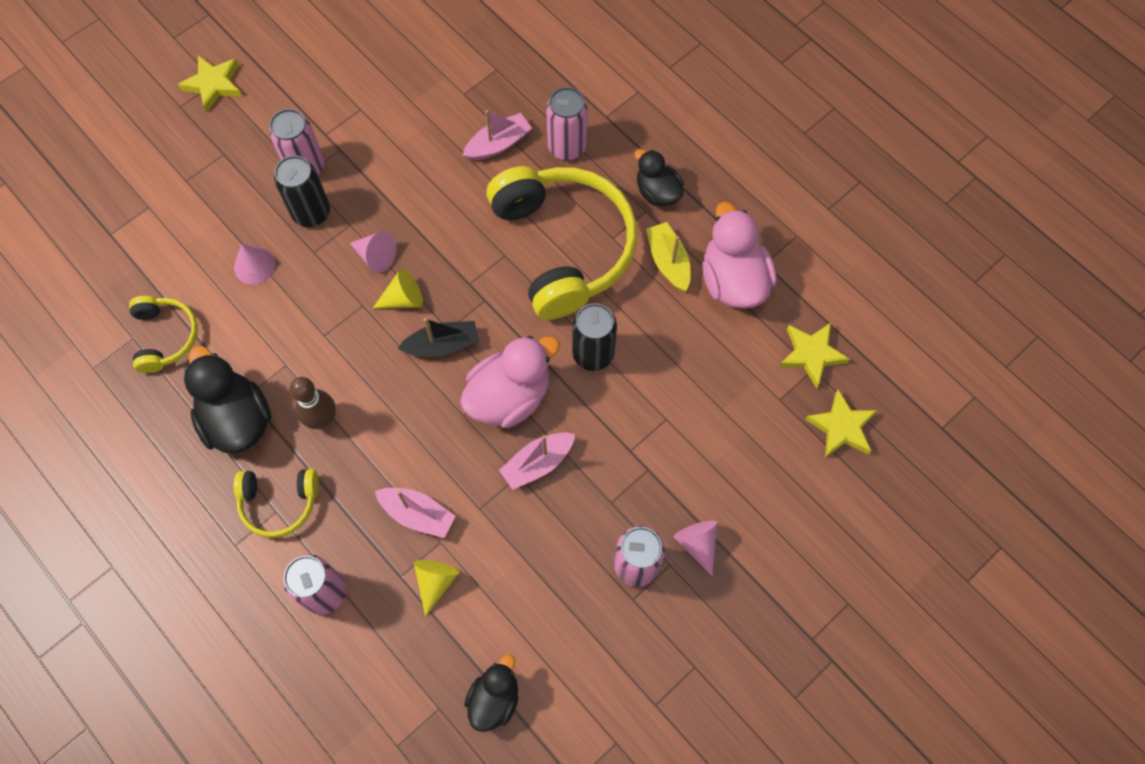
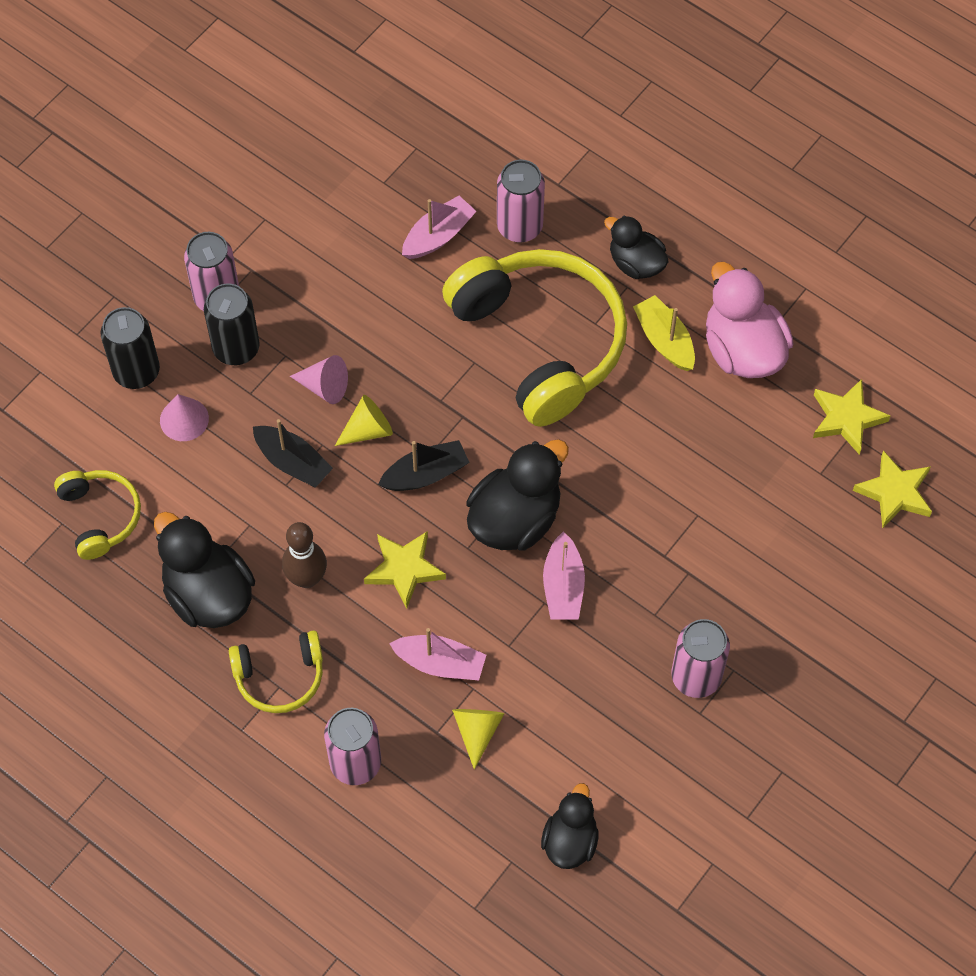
camera: 10 degrees left, 5 degrees down
yellow star [178,55,242,112] -> yellow star moved to [364,531,446,609]
pink duck [460,336,560,428] -> black duck [467,439,569,551]
pink boat [499,432,575,490] -> pink boat turned 45 degrees counterclockwise [543,532,585,619]
black can [572,303,617,371] -> black can moved to [101,307,160,389]
pink cone [674,521,717,576] -> none
none -> black boat [253,419,333,488]

